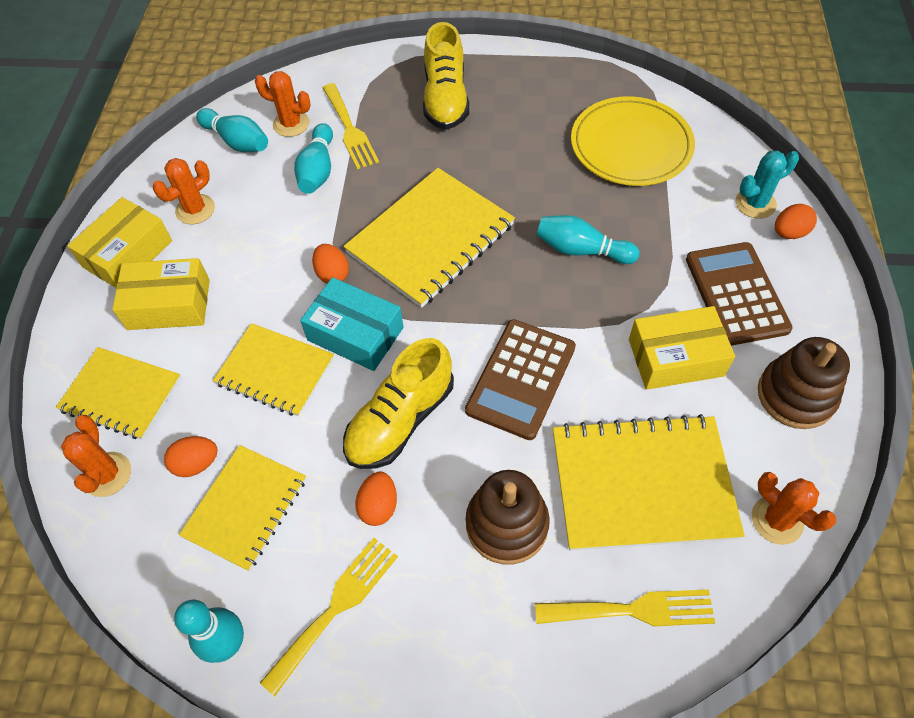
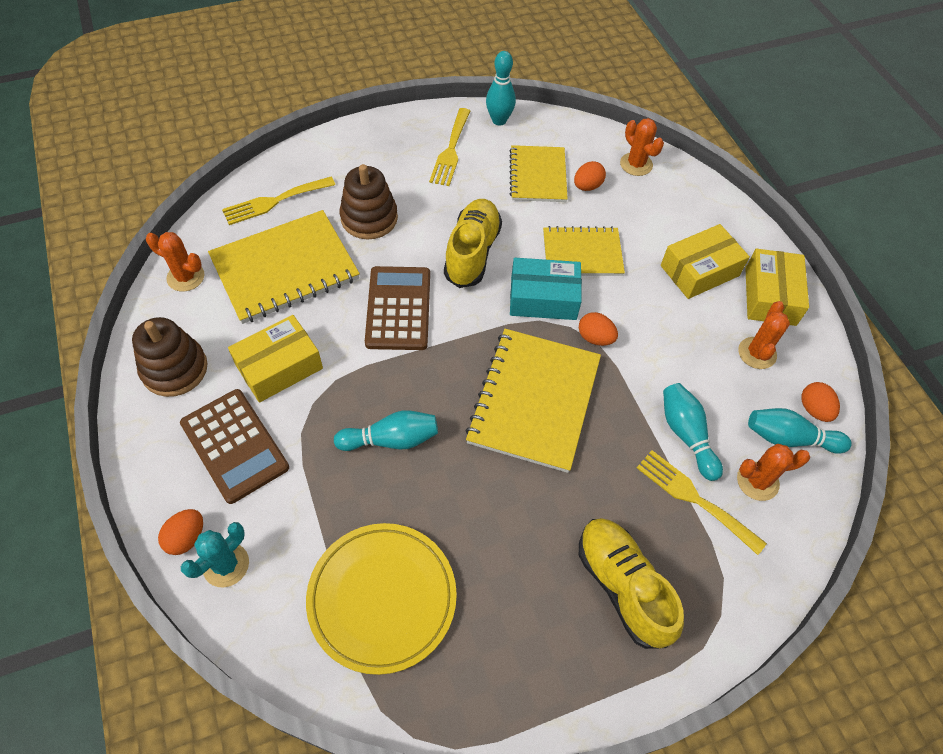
camera: 150 degrees right, 0 degrees up
yellow notebook [56,347,181,440] -> none
orange egg [355,472,397,526] -> orange egg moved to [801,382,840,422]

